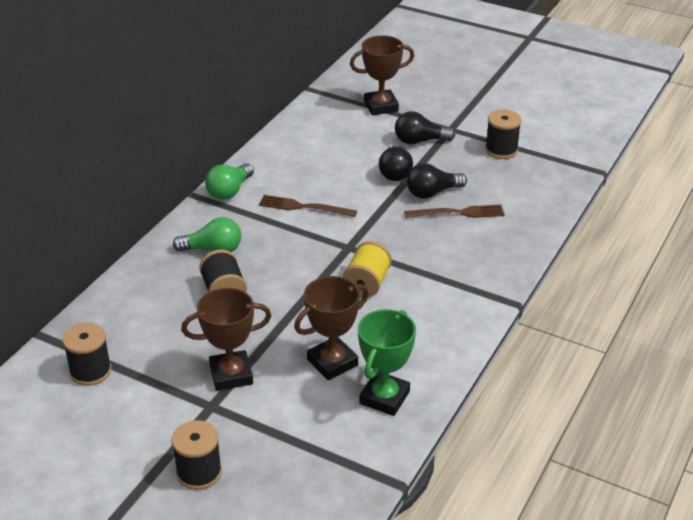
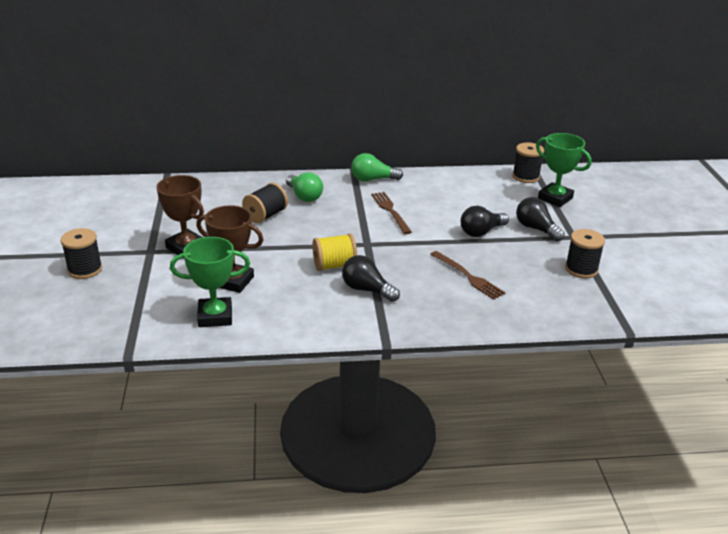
camera: 55 degrees right, 5 degrees down
black spool [62,322,112,386] -> black spool moved to [512,143,544,183]
brown trophy [350,35,414,115] -> green trophy [536,133,592,207]
black light bulb [407,163,467,199] -> black light bulb moved to [342,255,400,302]

